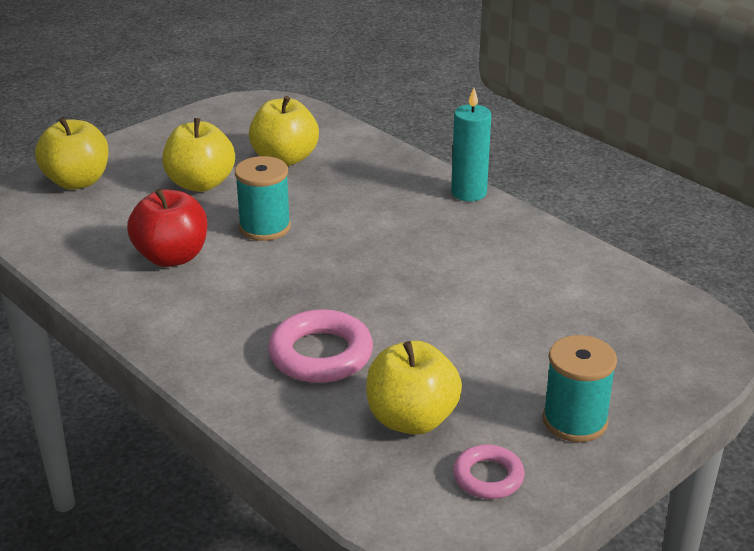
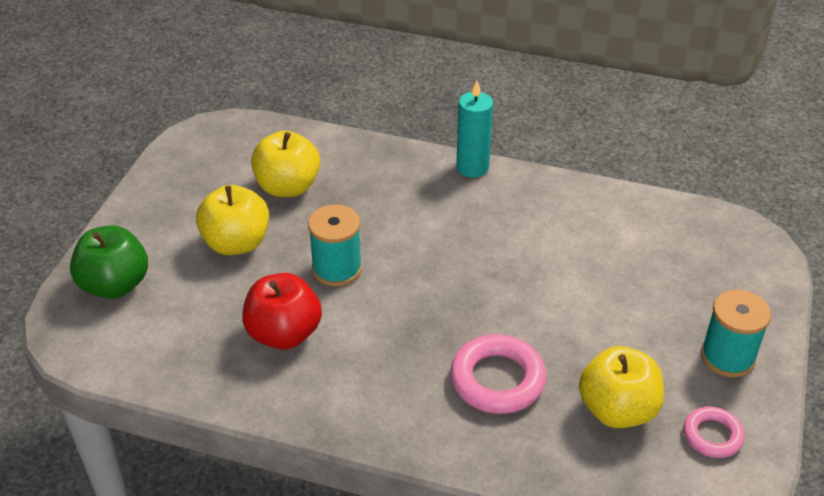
camera: 30 degrees left, 10 degrees up
yellow apple [35,117,109,189] -> green apple [70,225,148,299]

